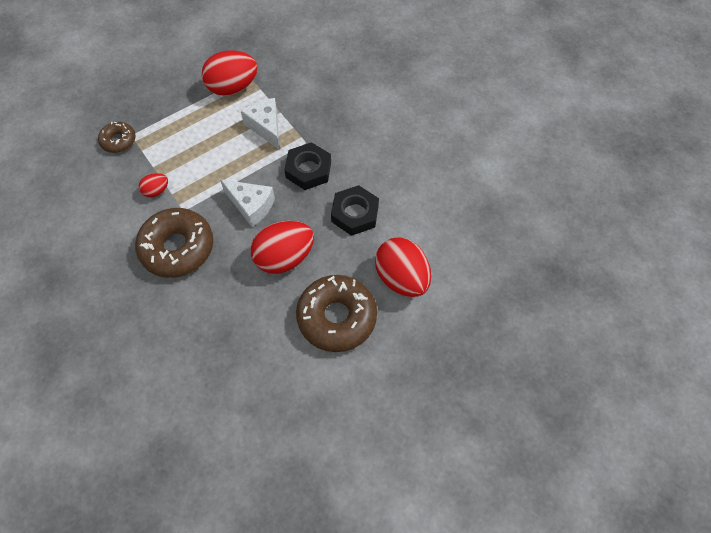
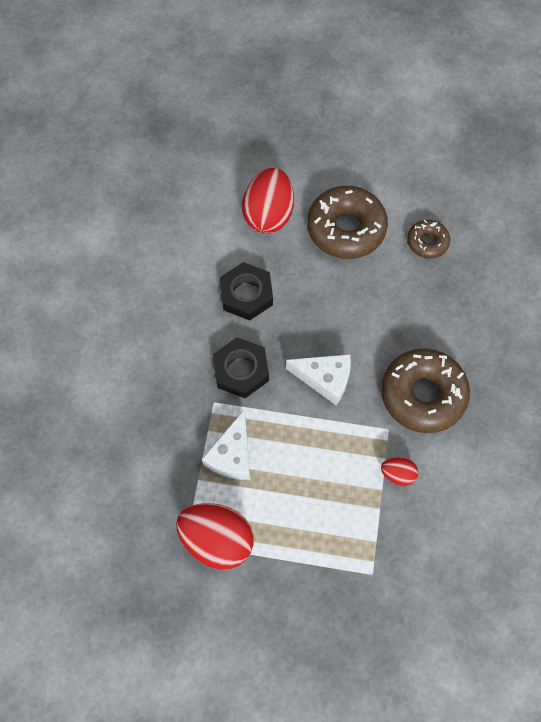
camera: 135 degrees left, 5 degrees up
brown donut [98,122,136,153] -> brown donut moved to [407,220,450,259]
white cheese [220,179,275,227] -> white cheese turned 120 degrees clockwise [286,354,351,405]
red egg [251,221,314,274] -> none

